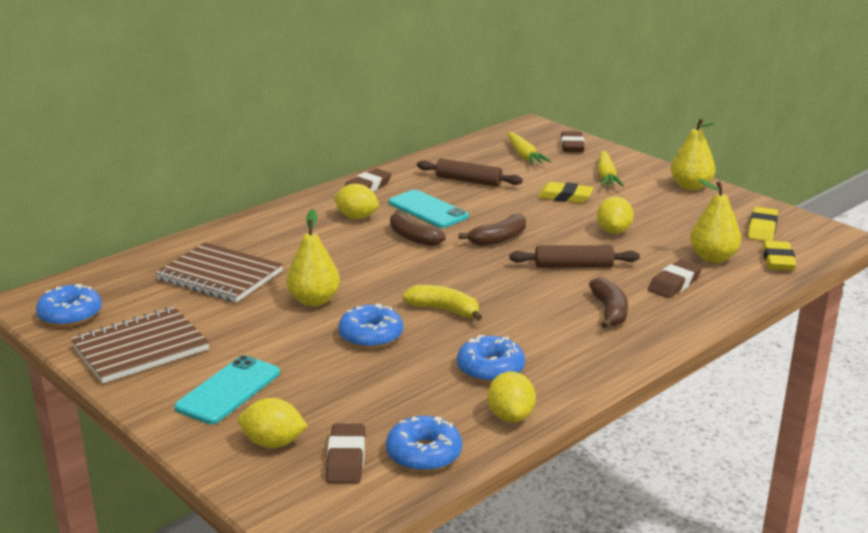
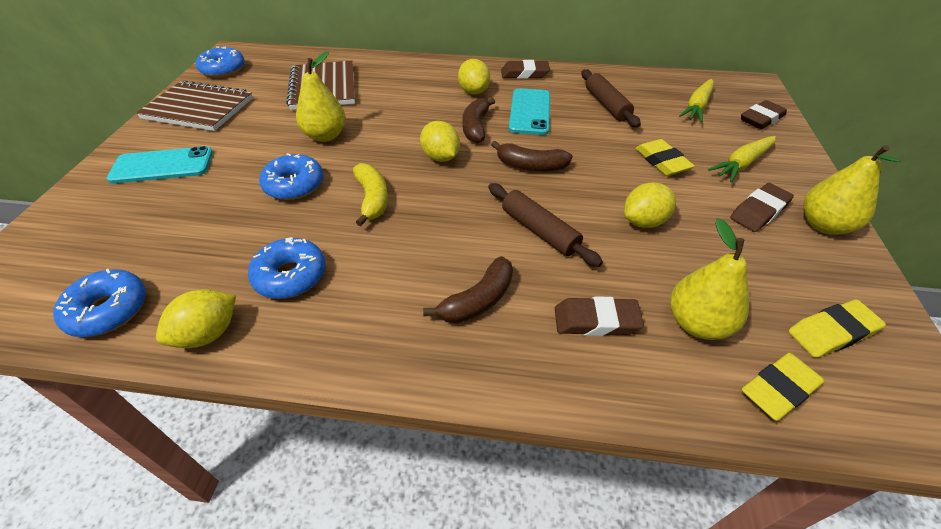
camera: 50 degrees right, 20 degrees up
yellow lemon [238,398,308,448] -> yellow lemon moved to [420,121,460,162]
brown eraser [326,424,365,483] -> brown eraser moved to [730,183,794,232]

